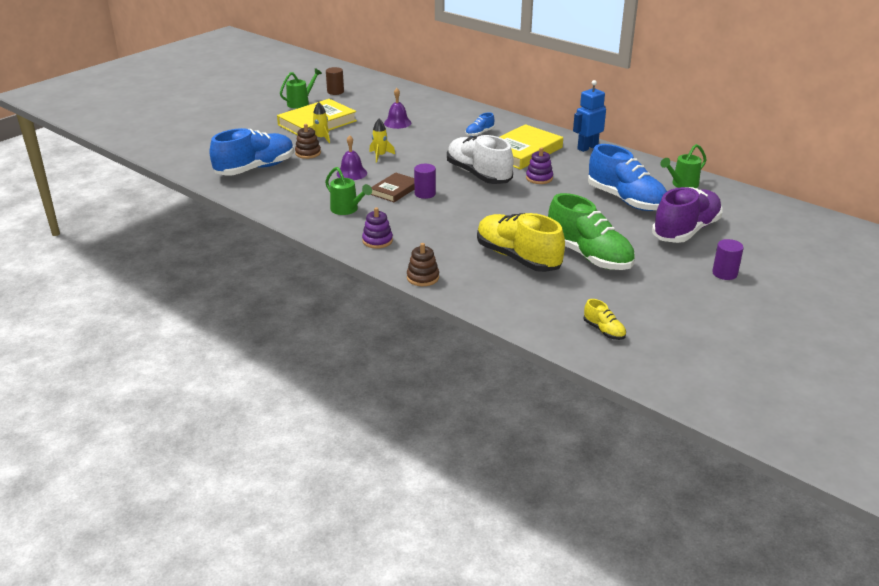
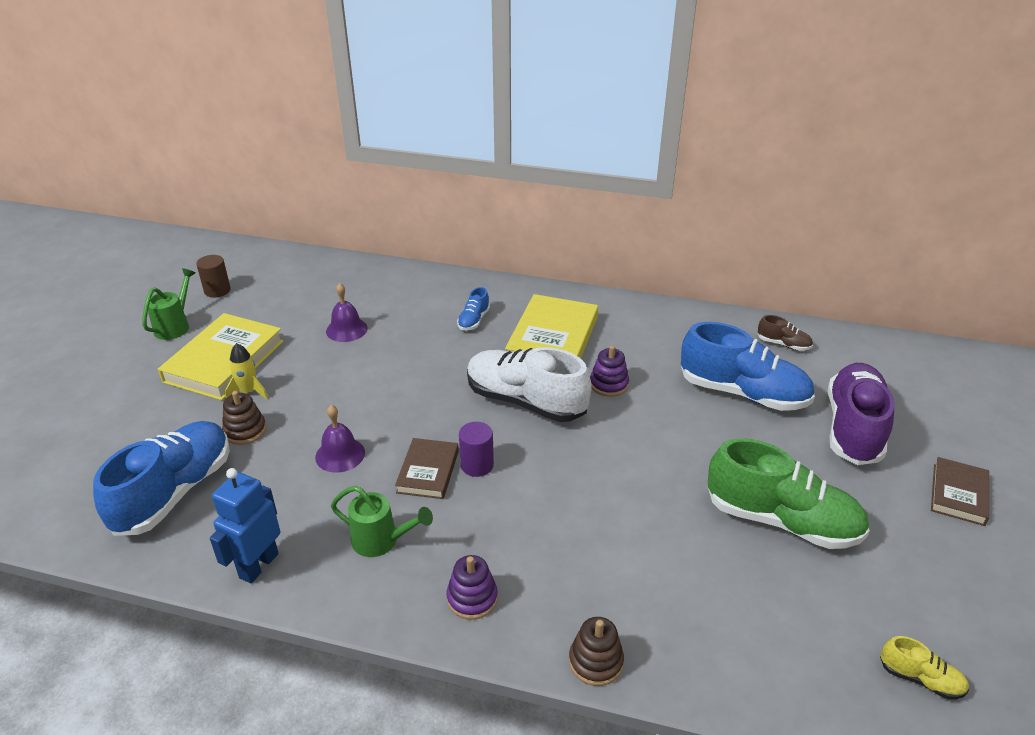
camera: 25 degrees left, 5 degrees up
yellow rocket [369,119,395,163] -> none
yellow shoe [477,213,565,272] -> none
blue robot [573,80,606,152] -> blue robot moved to [210,468,280,583]
green watering can [660,144,706,188] -> brown shoe [758,315,813,351]
purple cylinder [712,239,744,280] -> brown book [931,457,989,526]

